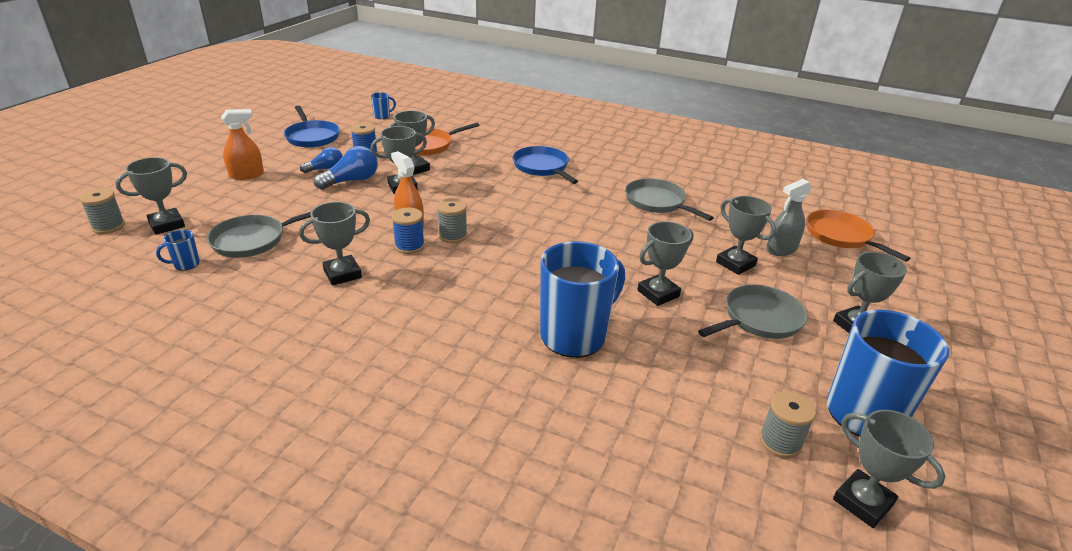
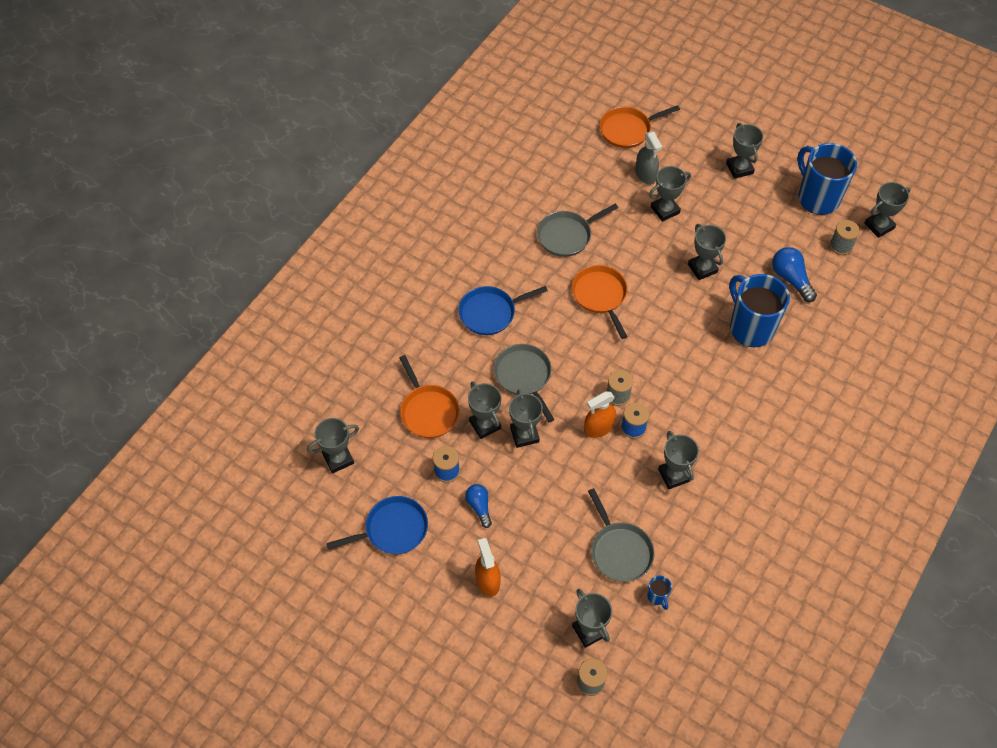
camera: 80 degrees left, 25 degrees up
blue light bulb [314,146,378,190] -> blue light bulb moved to [772,247,817,302]
blue mug [371,92,396,119] -> grey trophy [307,418,359,474]
grey pan [698,285,808,339] -> grey pan moved to [494,344,554,422]
none -> orange pan [572,265,628,339]

